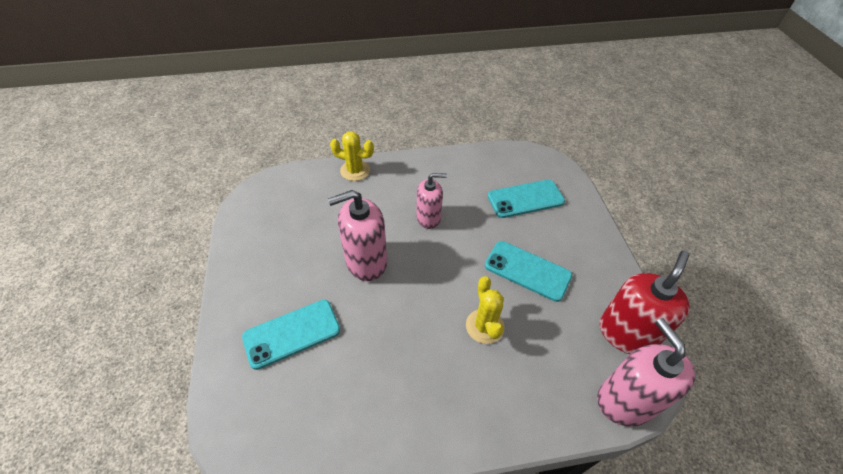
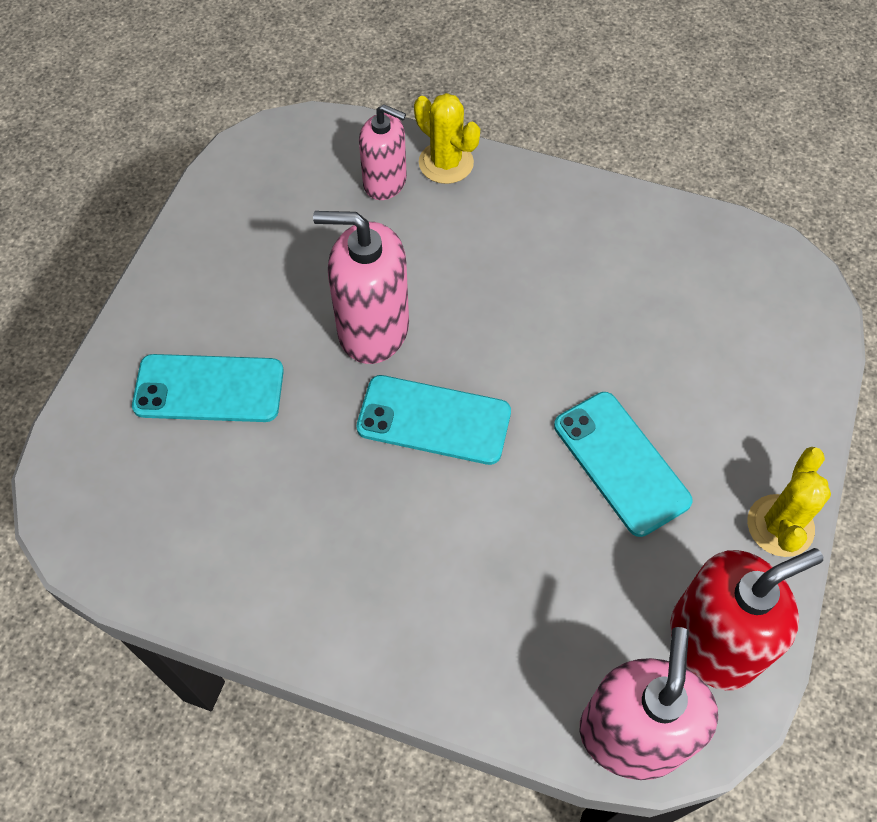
camera: 30 degrees right, 10 degrees up
pink soap dispenser [417,173,447,229] -> pink soap dispenser moved to [359,104,407,200]
yellow cactus [466,276,504,344] -> yellow cactus moved to [747,447,831,557]
turquoise phone [488,180,565,218] -> turquoise phone moved to [356,375,511,465]

